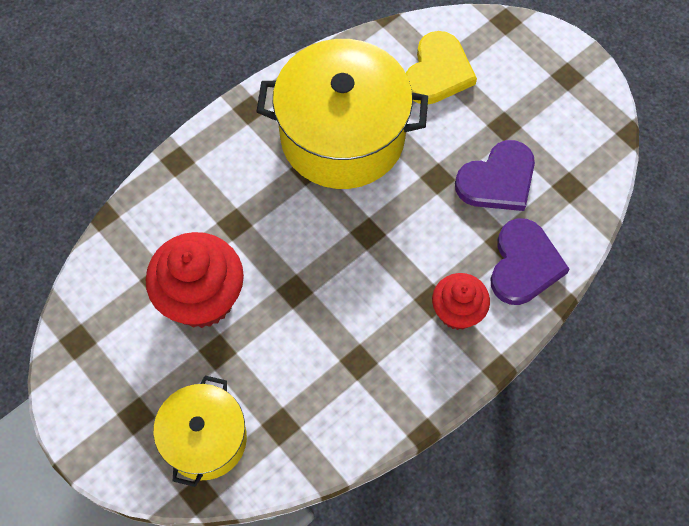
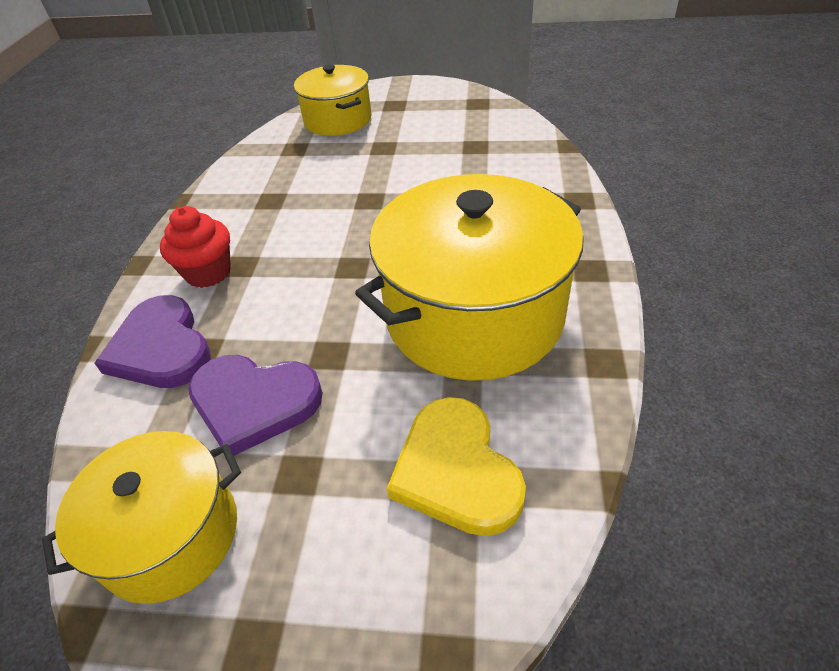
camera: 140 degrees right, 20 degrees down
red cupcake [146,232,244,328] -> none
purple heart [455,140,535,211] -> purple heart turned 90 degrees counterclockwise [188,355,323,456]
none -> yellow pot [42,431,241,604]

